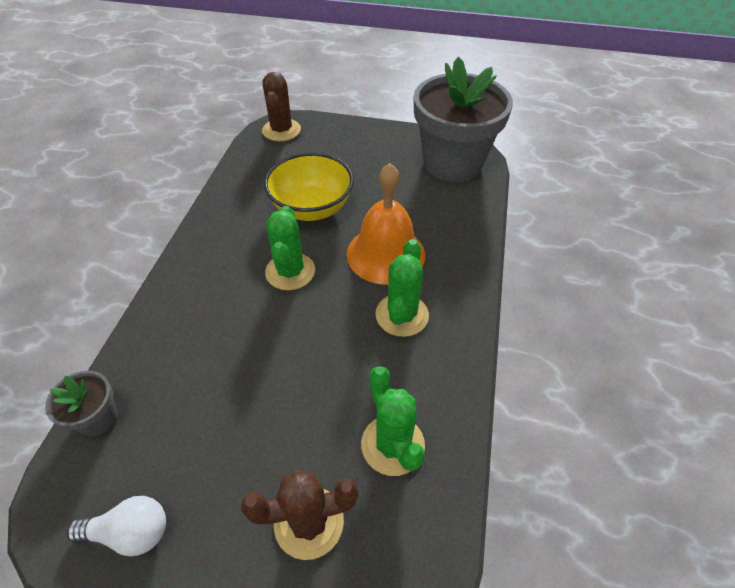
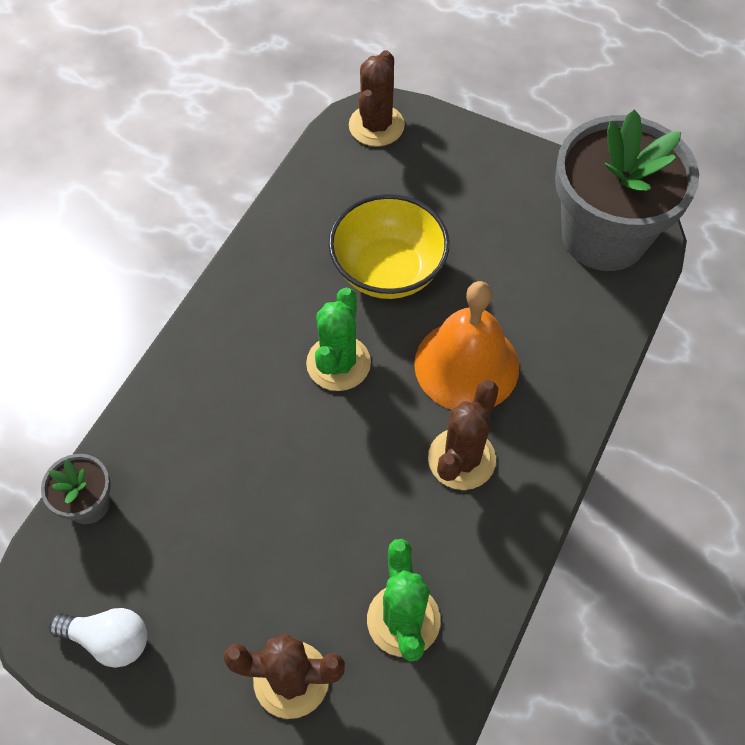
camera: 15 degrees right, 10 degrees up
green cactus [375,239,429,337] -> brown cactus [428,380,499,490]

